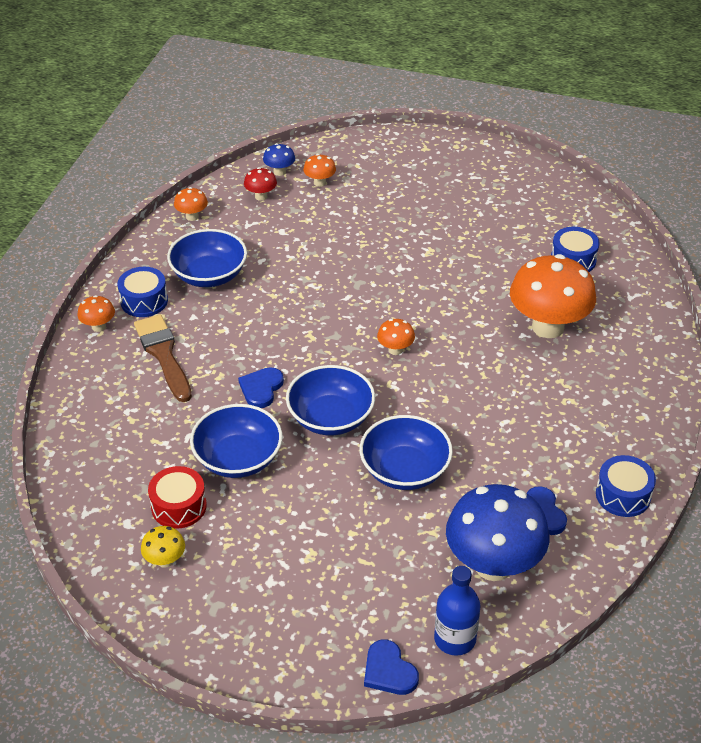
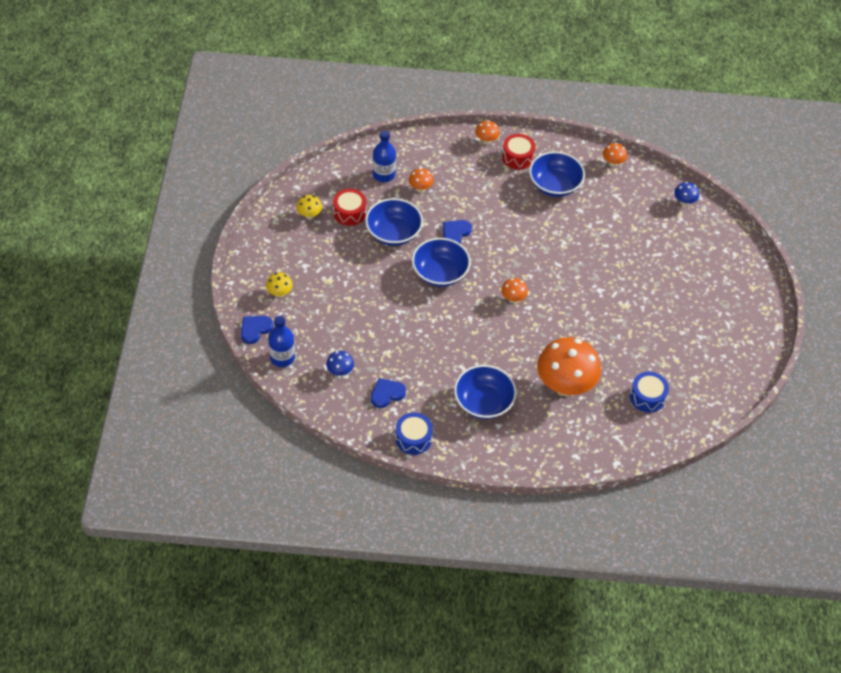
camera: 75 degrees right, 10 degrees up
blue drum [117,267,168,317] -> red drum [502,134,535,169]
brown brush [134,314,192,402] -> none
blue heart [238,367,284,408] -> blue heart turned 60 degrees counterclockwise [443,220,472,243]
red mushroom [244,167,277,201] -> none
orange mushroom [303,154,336,187] -> orange mushroom moved to [409,168,434,192]
blue bowl [360,415,453,490] -> blue bowl moved to [454,365,517,419]
blue mushroom [446,484,549,581] -> blue mushroom [326,351,354,376], size x0.44
none -> yellow mushroom [266,272,293,297]
none -> blue bottle [373,130,396,182]

